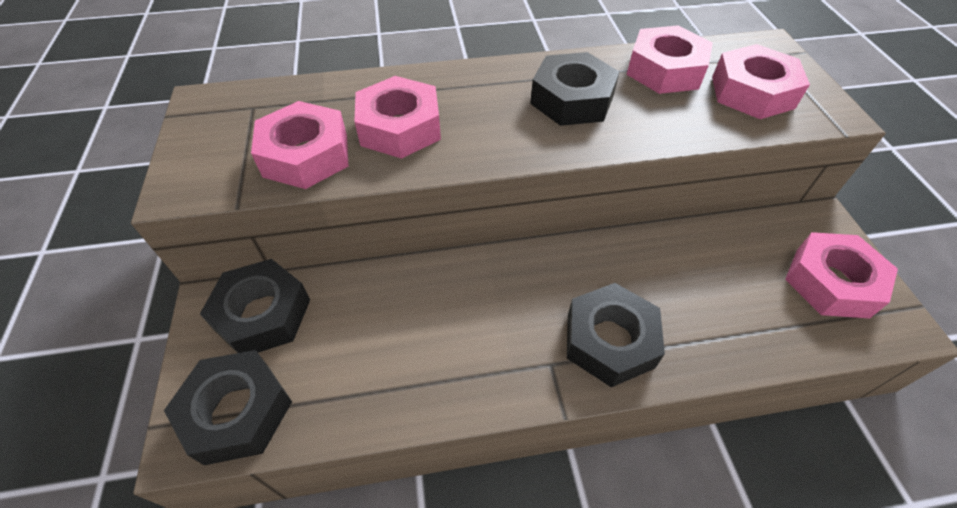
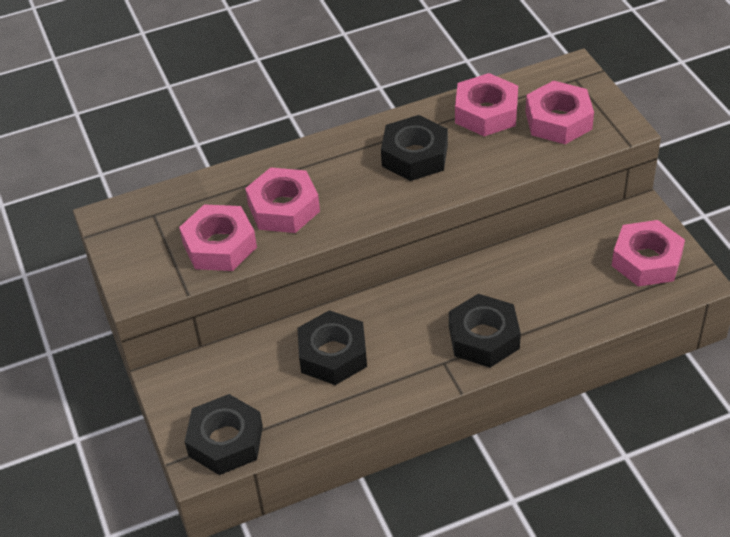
camera: 10 degrees left, 5 degrees down
black nut [200,259,310,353] -> black nut moved to [297,310,367,385]

